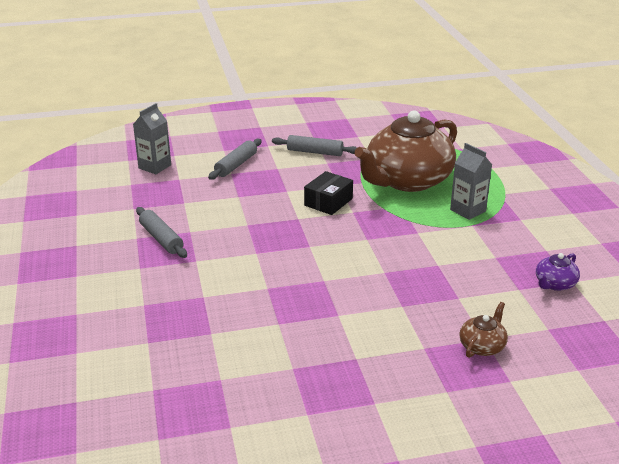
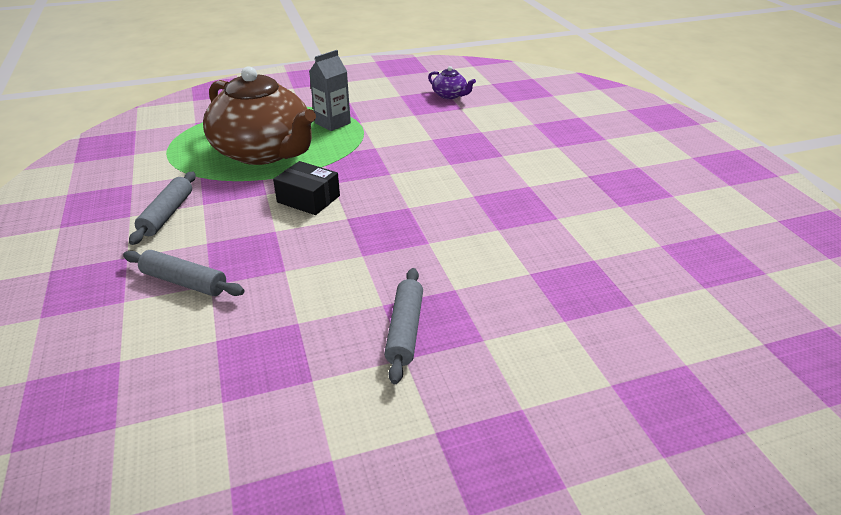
camera: 95 degrees left, 5 degrees up
grey carton [133,103,171,174] -> none
grey rolling pin [136,207,187,258] -> grey rolling pin turned 45 degrees counterclockwise [384,268,423,384]
brown teapot [459,302,508,358] -> none

